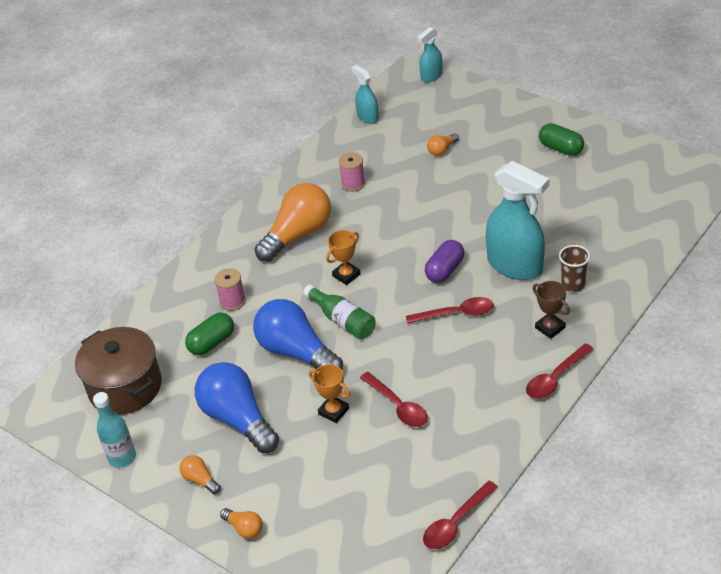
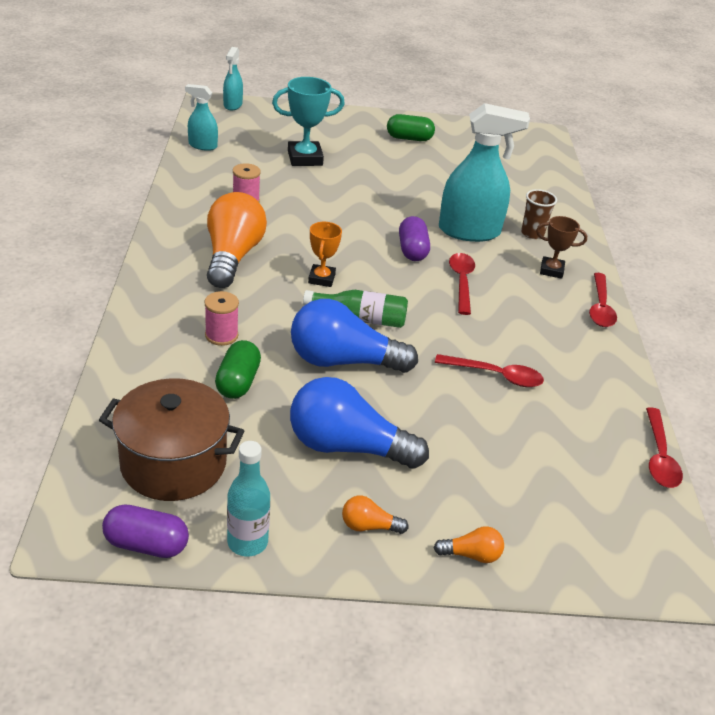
camera: 45 degrees left, 5 degrees down
orange trophy [309,364,350,423] -> none
red spoon [406,297,494,324] -> red spoon turned 45 degrees counterclockwise [449,253,475,315]
orange light bulb [427,133,459,156] -> turquoise trophy [272,77,345,166]
none -> purple capsule [102,505,189,558]

